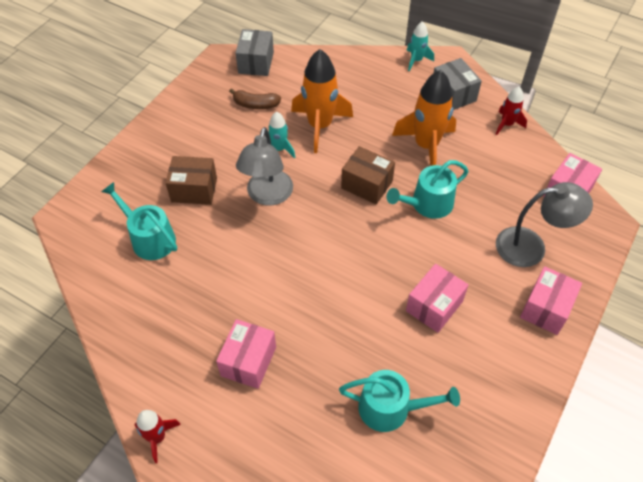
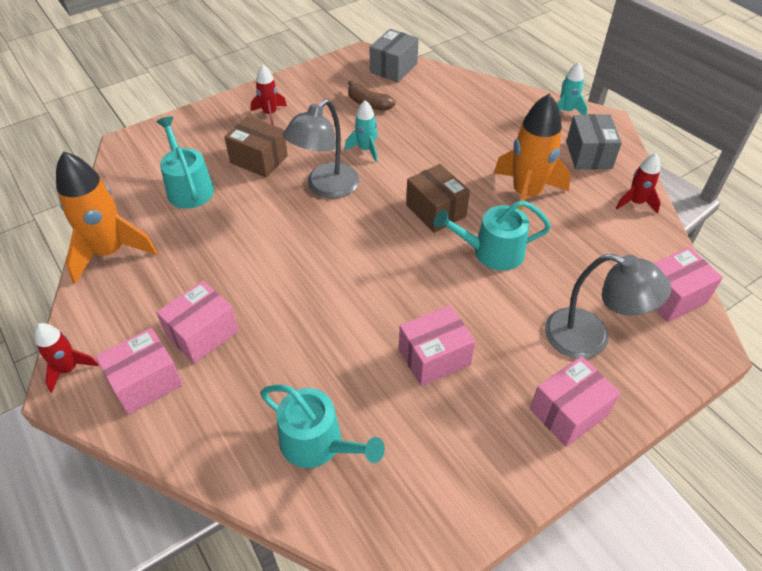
camera: 25 degrees right, 5 degrees down
orange rocket [291,49,353,153] -> orange rocket moved to [56,151,157,284]
none -> pink box [95,328,183,415]
none -> red rocket [251,65,287,125]

